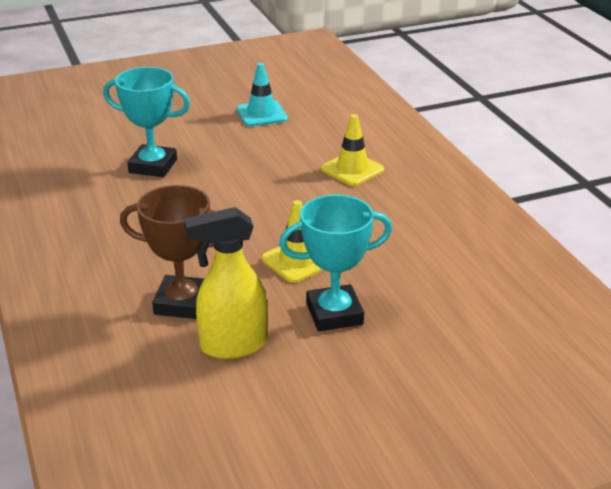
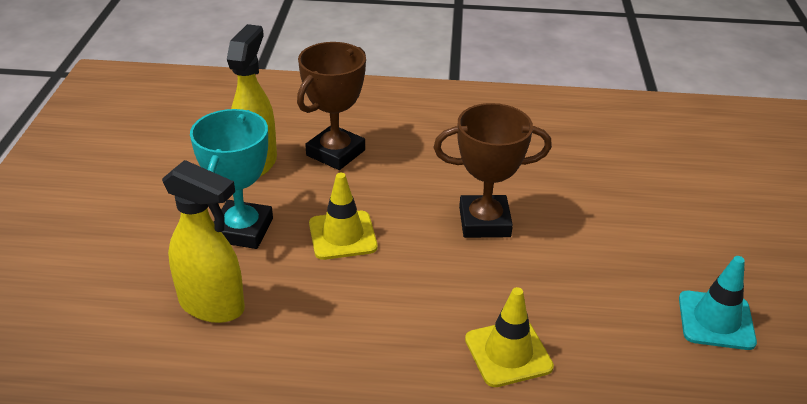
camera: 115 degrees right, 5 degrees up
turquoise trophy [103,67,190,177] -> none
none -> yellow spray bottle [162,160,245,323]
none -> brown trophy [434,103,552,238]

